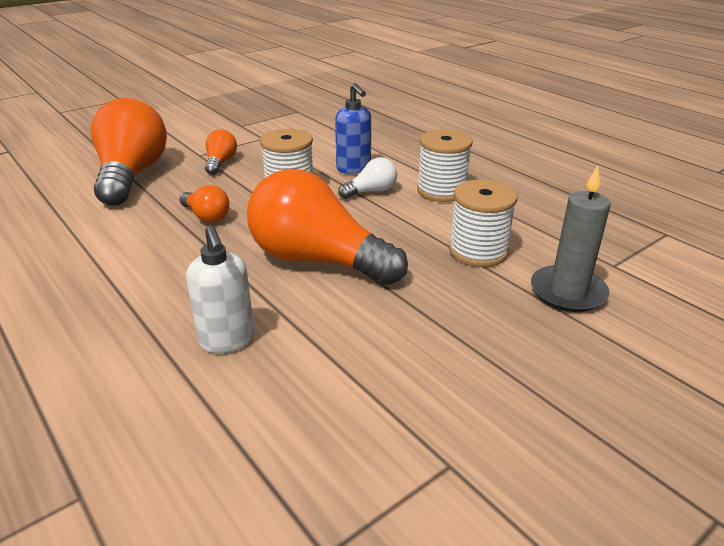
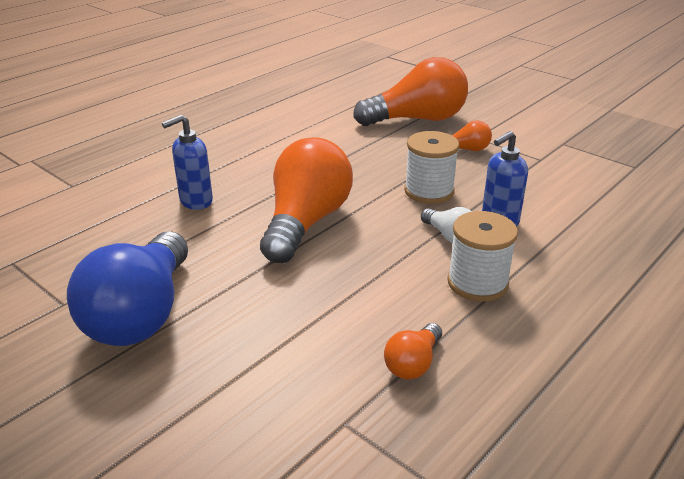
camera: 80 degrees right, 0 degrees up
orange light bulb [179,185,229,222] -> orange light bulb moved to [384,323,442,380]
white soap dispenser [186,225,255,353] -> blue soap dispenser [162,115,213,210]
white spool [449,180,517,267] -> none
grey candle [531,165,611,312] -> none
none -> blue light bulb [67,231,188,346]

